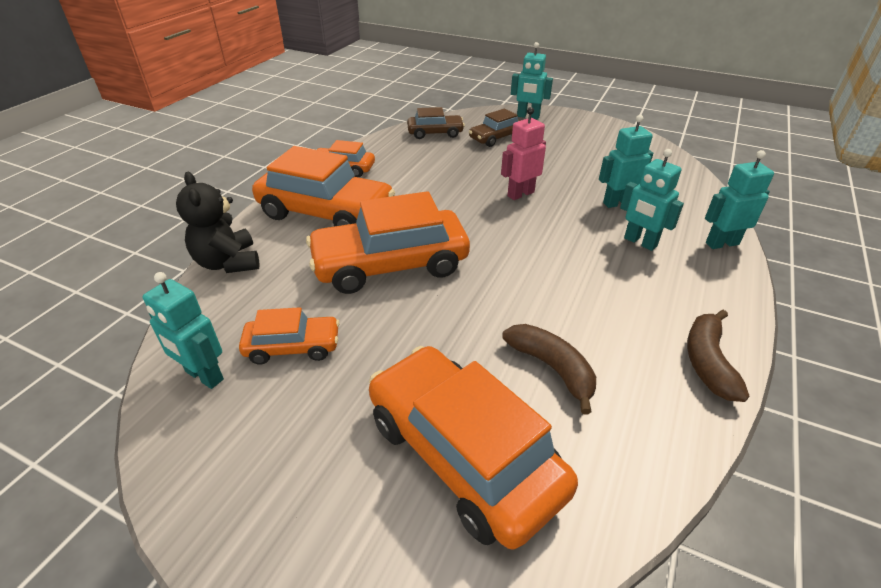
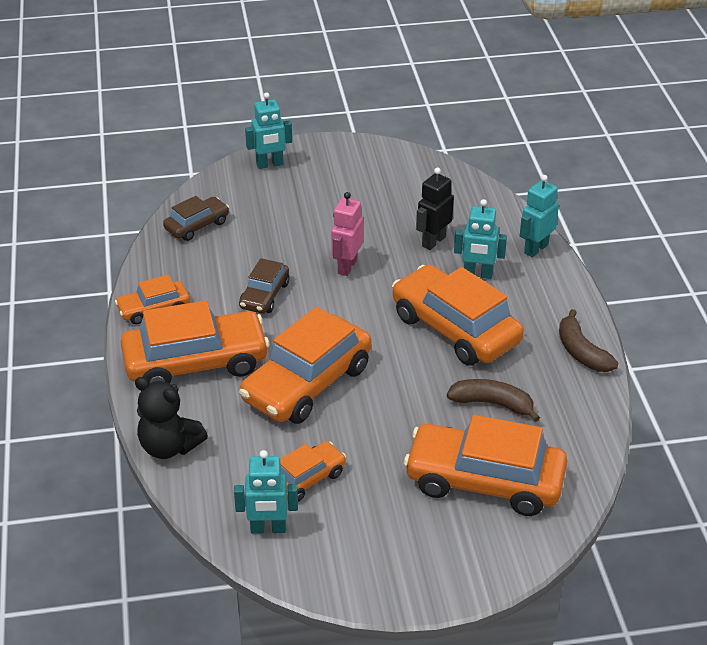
camera: 35 degrees left, 0 degrees up
brown car [469,108,521,147] -> brown car moved to [239,258,289,313]
turquoise robot [599,115,653,208] -> black robot [416,168,454,250]
none -> orange car [392,264,524,366]

